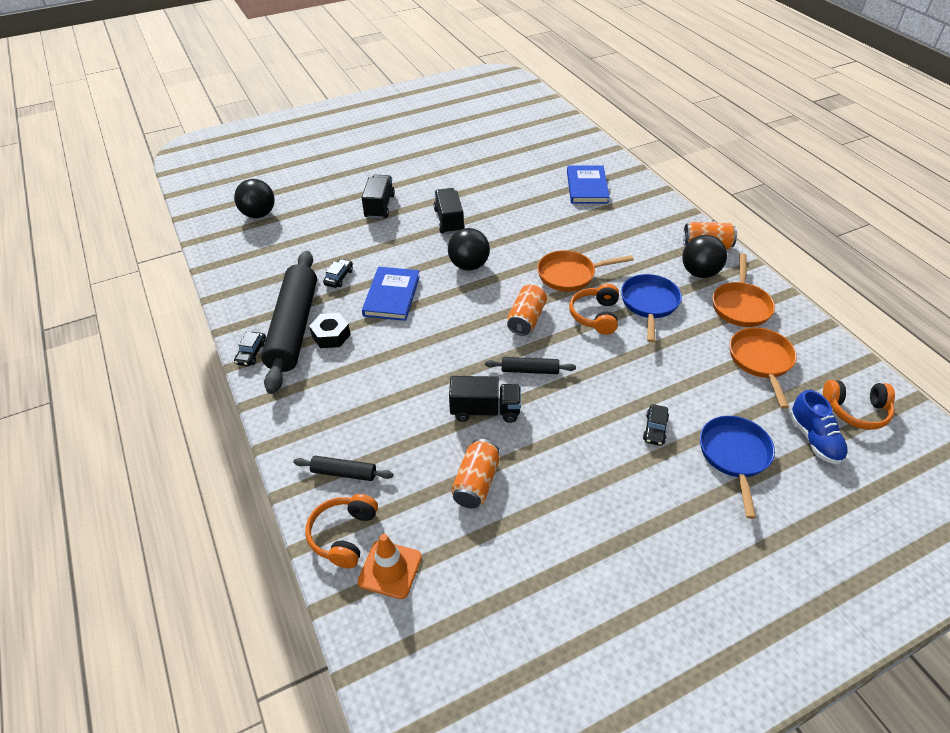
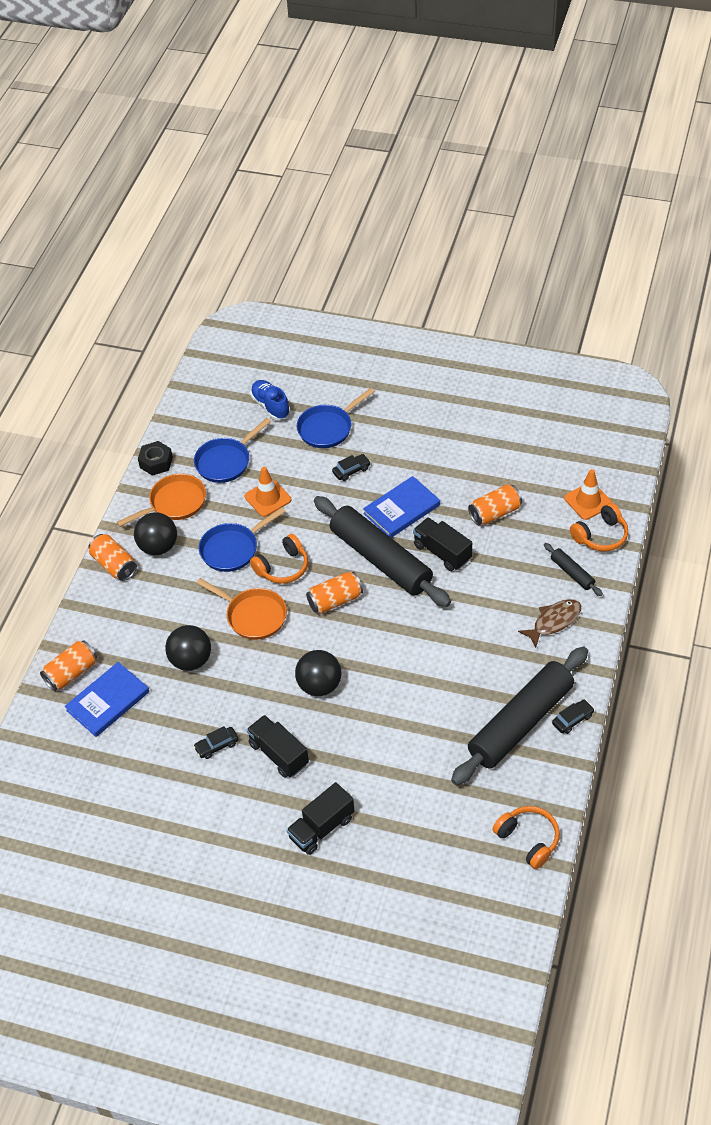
camera: 135 degrees left, 5 degrees up
black ball [234,179,274,218] -> black ball moved to [165,625,211,671]
black nut [309,313,351,348] -> black nut moved to [138,441,173,476]
black car [323,259,353,288] -> black car moved to [193,726,239,759]
blue book [362,267,420,321] -> blue book moved to [363,476,440,538]
black truck [434,188,465,234] -> black truck turned 105 degrees clockwise [246,715,309,778]
black rolling pin [485,357,576,374] -> black rolling pin [314,496,451,607], size x2.31
orange pan [730,327,797,409] -> blue pan [194,418,271,483]
blue shoe [790,390,848,464] -> blue shoe turned 60 degrees counterclockwise [250,380,290,420]
orange headphones [823,380,895,430] -> orange headphones moved to [493,806,560,869]
none -> orange can [40,640,97,691]
none -> orange traffic cone [245,467,291,517]
none -> brown fish [518,599,581,648]

